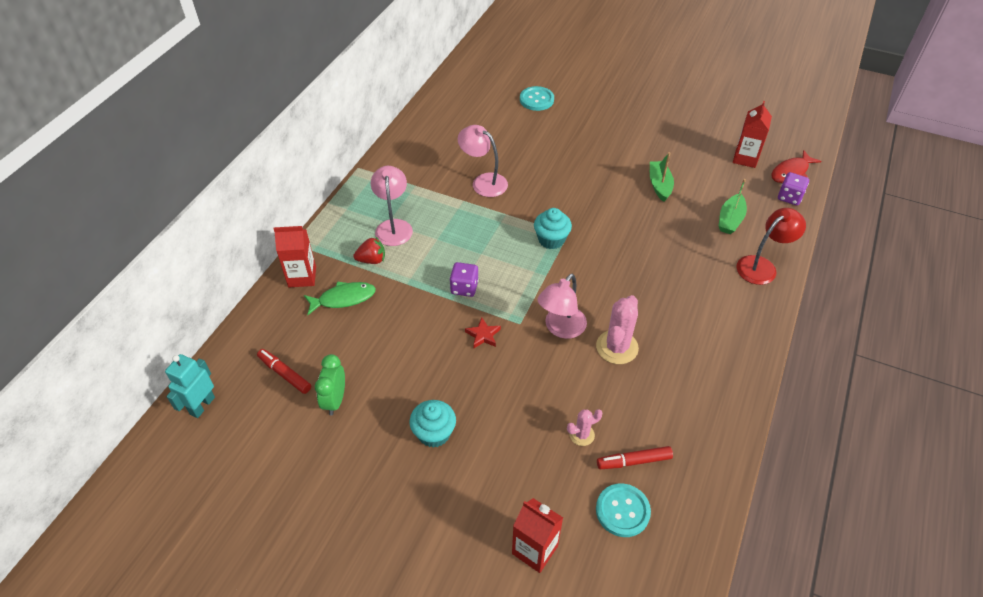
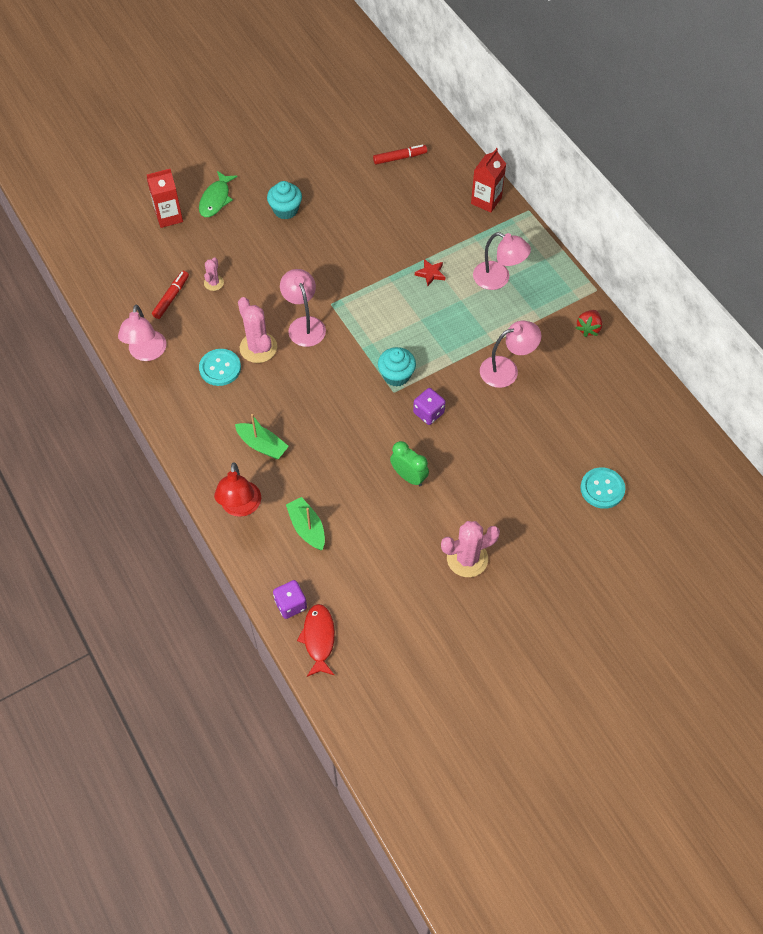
camera: 125 degrees right, 10 degrees up
turquoise robot [165,354,215,418] -> none
green fish [304,281,376,315] -> green fish moved to [199,171,238,217]
green clock [315,354,345,416] -> green clock moved to [390,441,429,486]
red strawberry [354,236,385,264] -> red strawberry moved to [576,310,603,337]
purple dice [450,262,479,297] -> purple dice moved to [413,388,445,425]
red star [465,318,501,348] -> red star moved to [415,259,445,286]
turquoise button [596,483,651,537] -> turquoise button moved to [199,349,241,386]
green boat [650,152,674,202] -> green boat moved to [235,414,289,459]
red carton [733,101,772,168] -> none
none -> pink lamp [118,305,167,361]
none -> pink cactus [441,521,500,577]

